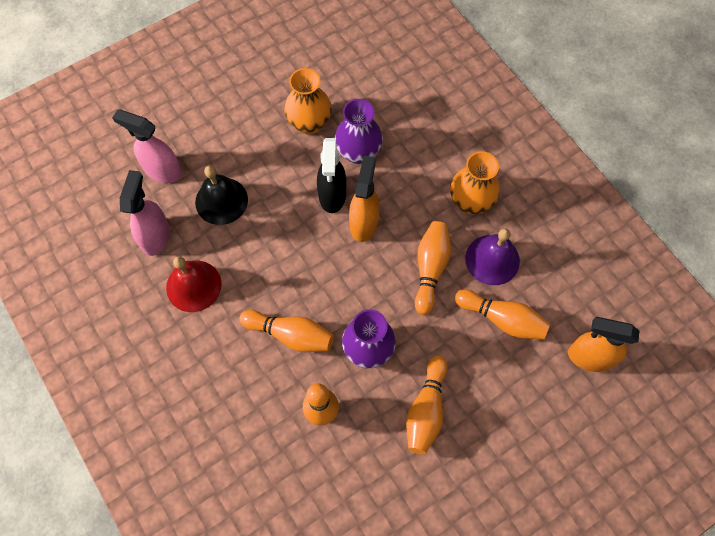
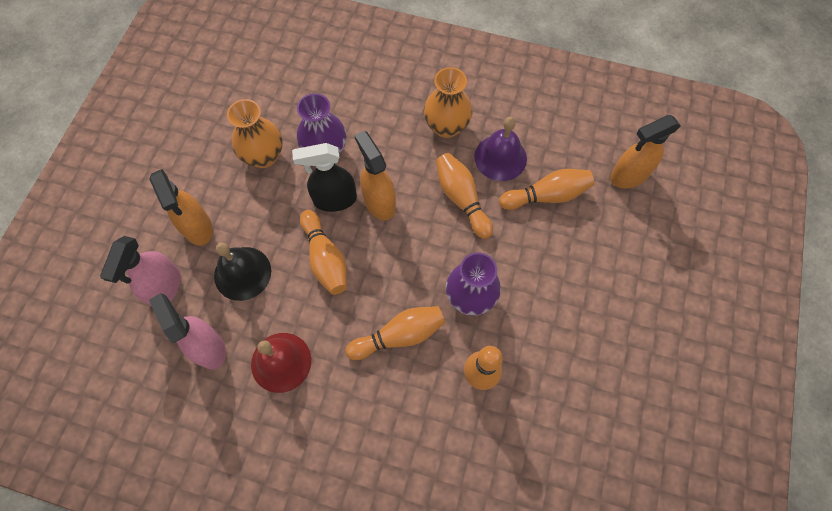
camera: 40 degrees left, 0 degrees up
pink spray bottle [112,109,182,183] -> pink spray bottle turned 60 degrees counterclockwise [100,236,181,306]
black spray bottle [317,138,346,213] -> black spray bottle turned 120 degrees clockwise [292,143,357,212]
orange bowling pin [406,355,448,454] -> orange bowling pin moved to [300,210,347,295]
none -> orange spray bottle [149,169,213,246]

